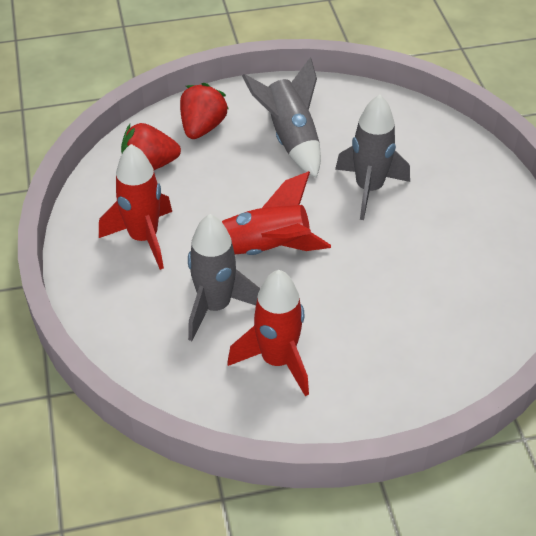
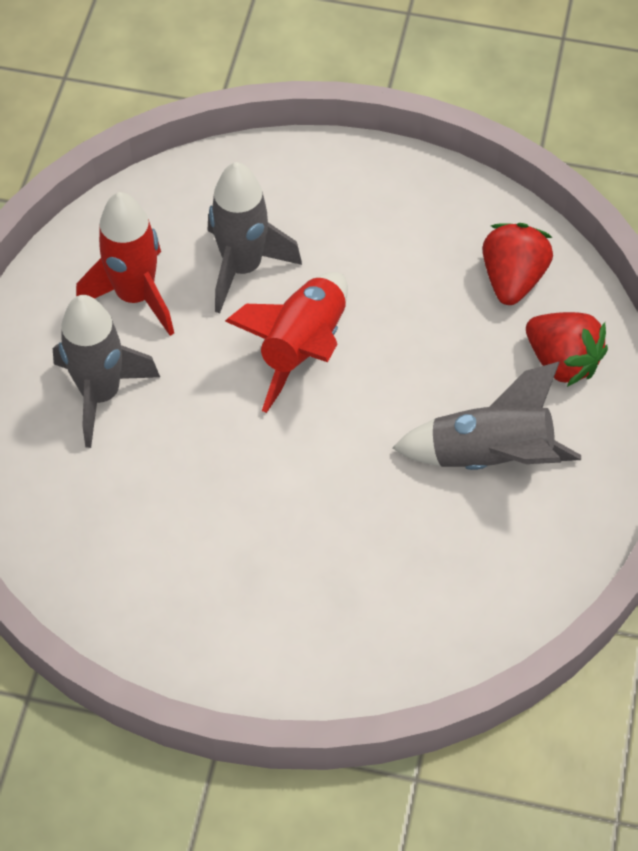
camera: 115 degrees right, 10 degrees up
red rocket [99,144,172,270] -> none
grey rocket [335,94,410,220] -> grey rocket moved to [53,295,160,448]

